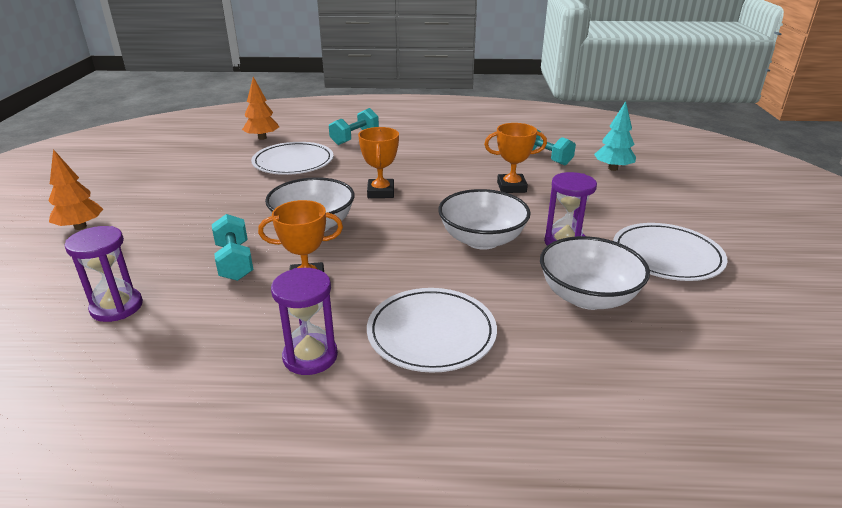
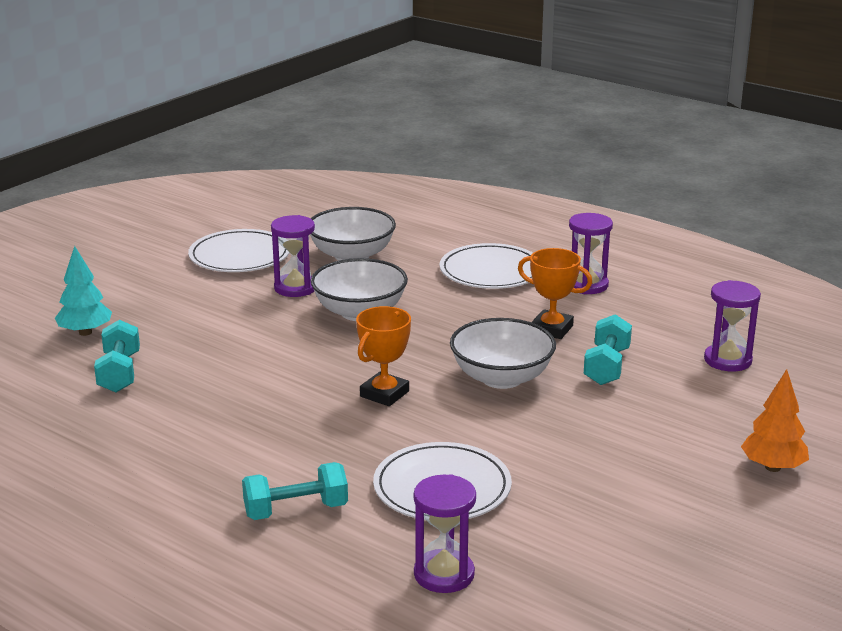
camera: 145 degrees left, 5 degrees down
orange tree [242,77,279,140] -> purple hourglass [414,474,476,593]
orange trophy [484,123,547,193] -> none

